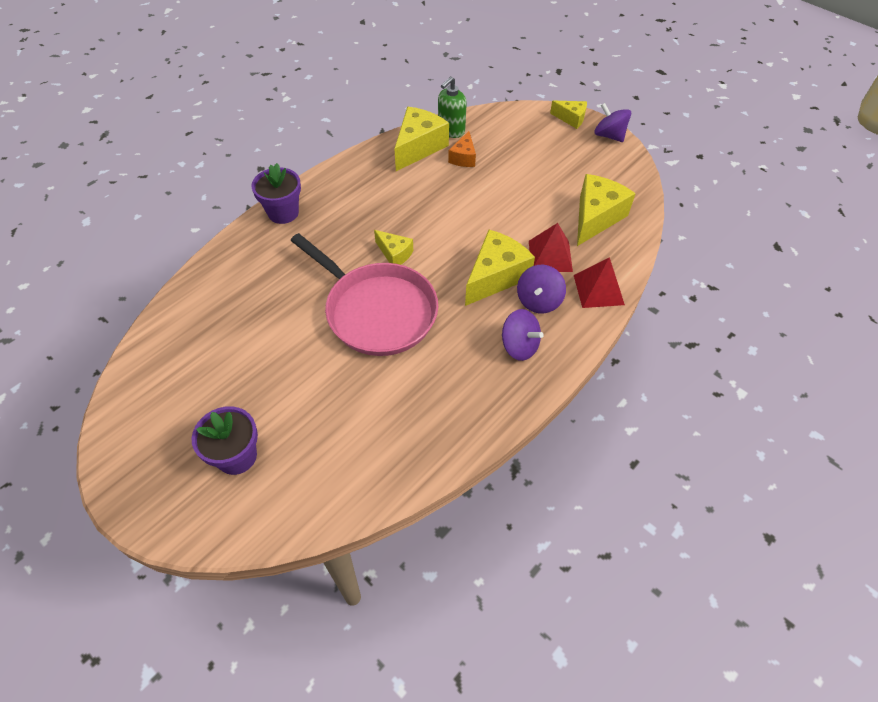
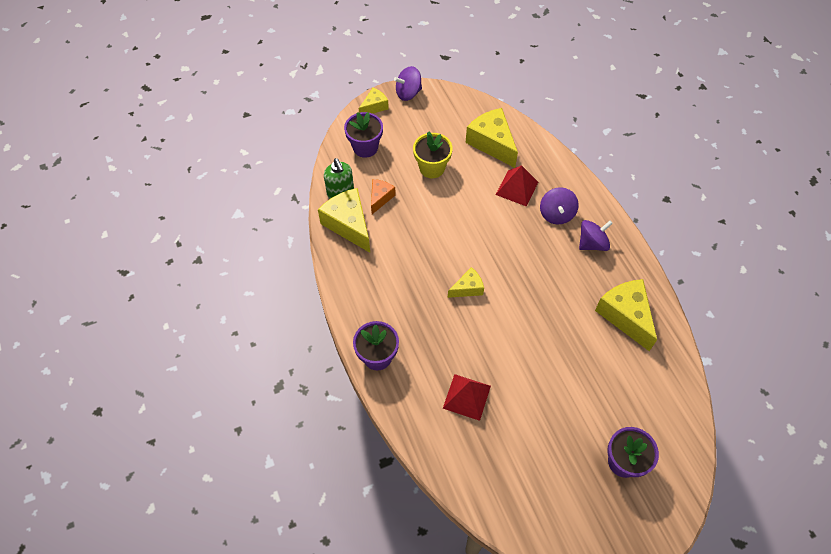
camera: 65 degrees left, 5 degrees up
pink pan [290,233,438,356] -> none
orange cheese [448,131,476,167] -> orange cheese turned 105 degrees counterclockwise [371,179,396,214]
yellow cheese [465,230,535,306] -> yellow cheese moved to [595,279,657,351]
purple spinning top [517,265,566,313] -> purple spinning top turned 45 degrees clockwise [540,187,579,224]
red pyramid [574,257,625,308] -> red pyramid moved to [443,374,491,421]
none -> purple flower pot [344,112,383,158]
none -> yellow flower pot [413,131,453,178]

